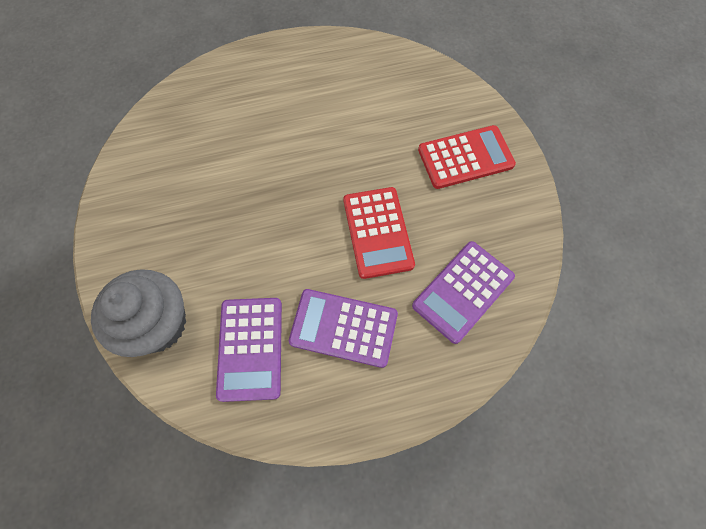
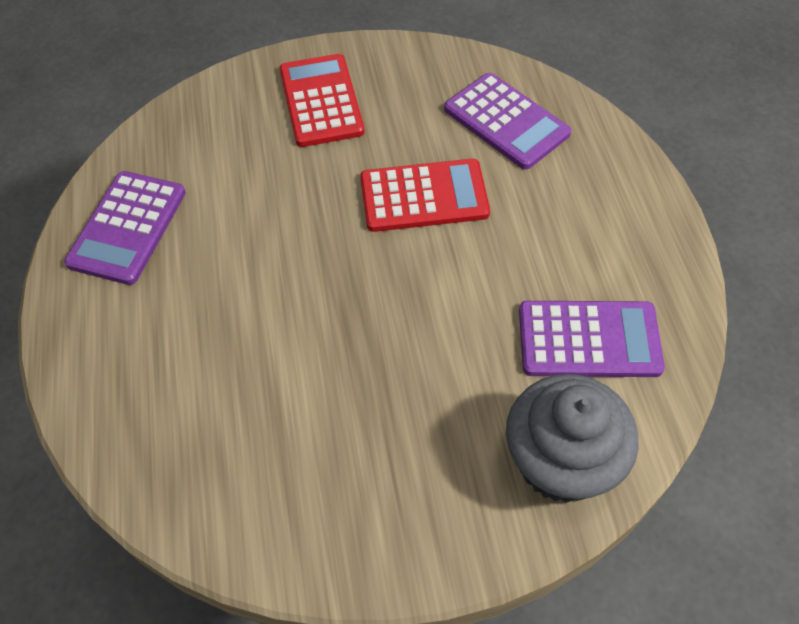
camera: 85 degrees left, 10 degrees down
purple calculator [289,289,398,368] -> purple calculator moved to [64,171,186,285]

